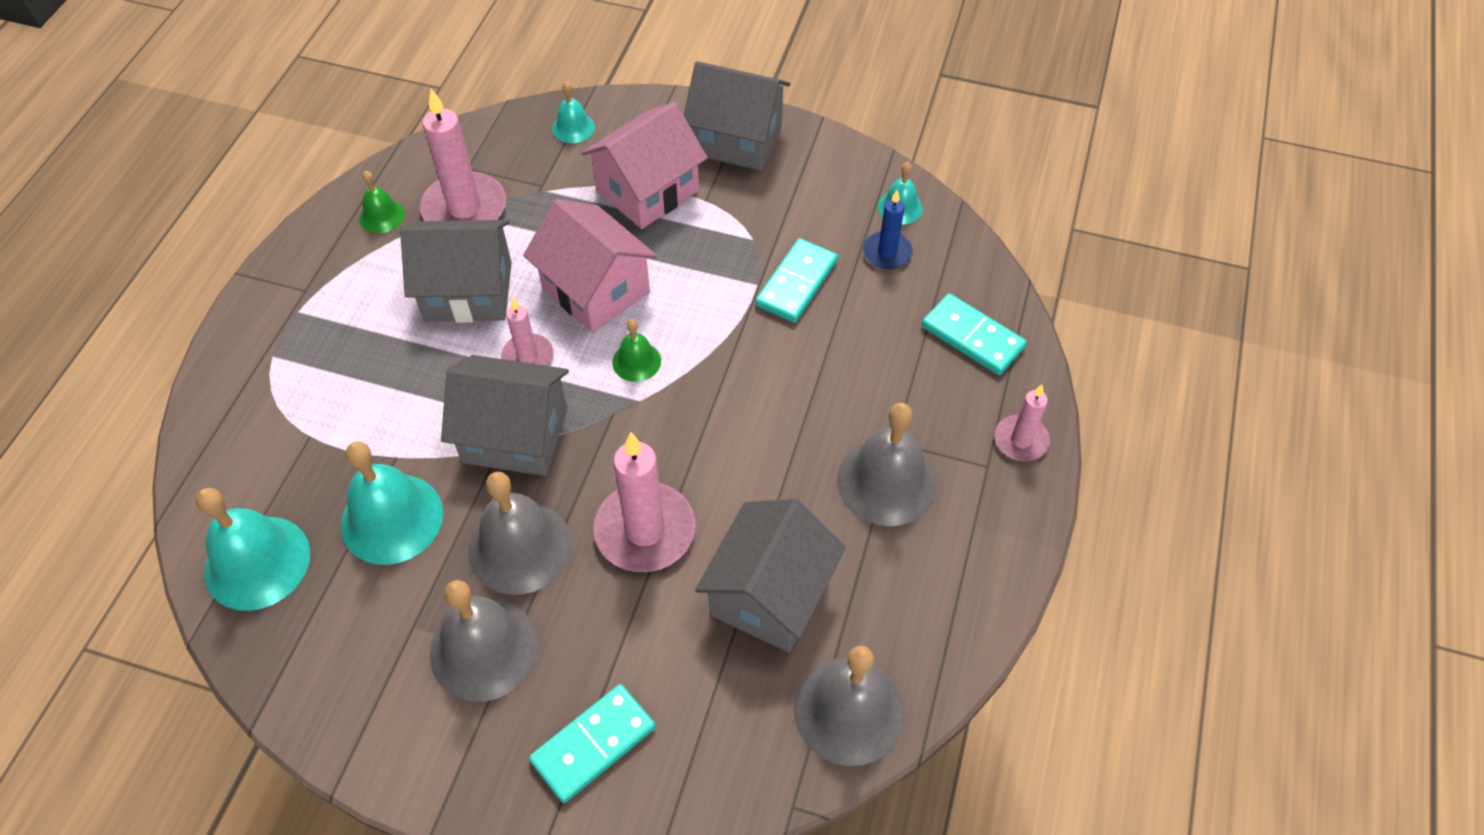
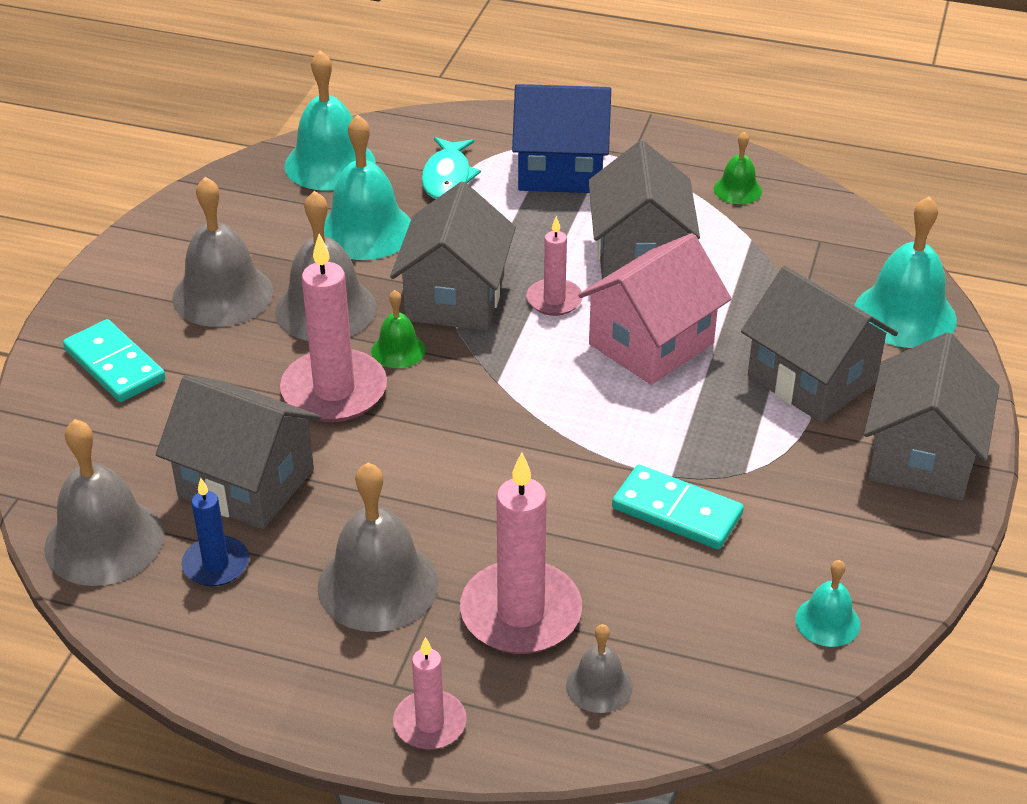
camera: 90 degrees right, 15 degrees down
pink candle [420,89,506,221] -> pink candle moved to [460,452,582,654]
turquoise bell [552,81,595,143] -> turquoise bell [854,196,957,348], size x1.91
pink house [582,102,708,229] -> grey house [741,266,898,422]
green bell [612,319,661,382] -> green bell moved to [371,290,426,368]
blue candle [863,190,913,269] -> blue candle moved to [182,478,249,586]
turquoise domino [922,293,1027,375] -> grey bell [566,624,633,713]
none -> turquoise fish [422,137,481,199]
none -> blue house [512,84,611,193]

